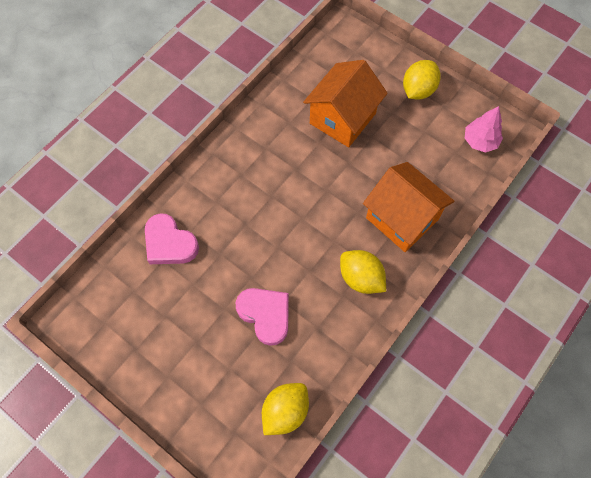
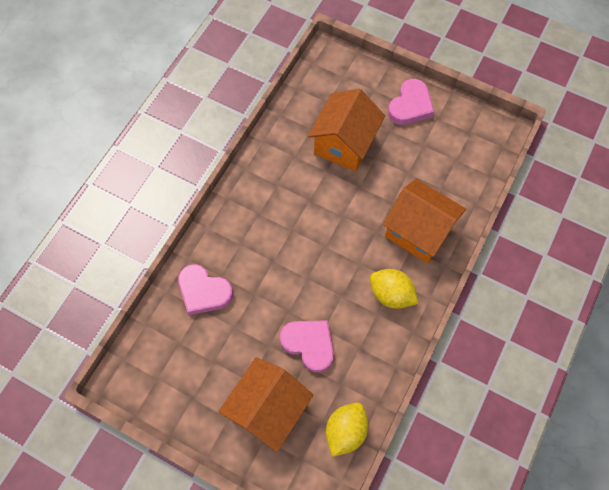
camera: 10 degrees left, 0 degrees up
yellow lemon [403,60,441,99] -> pink heart [388,79,434,125]
pink tree [465,106,503,153] -> none
none -> orange house [218,357,314,452]

